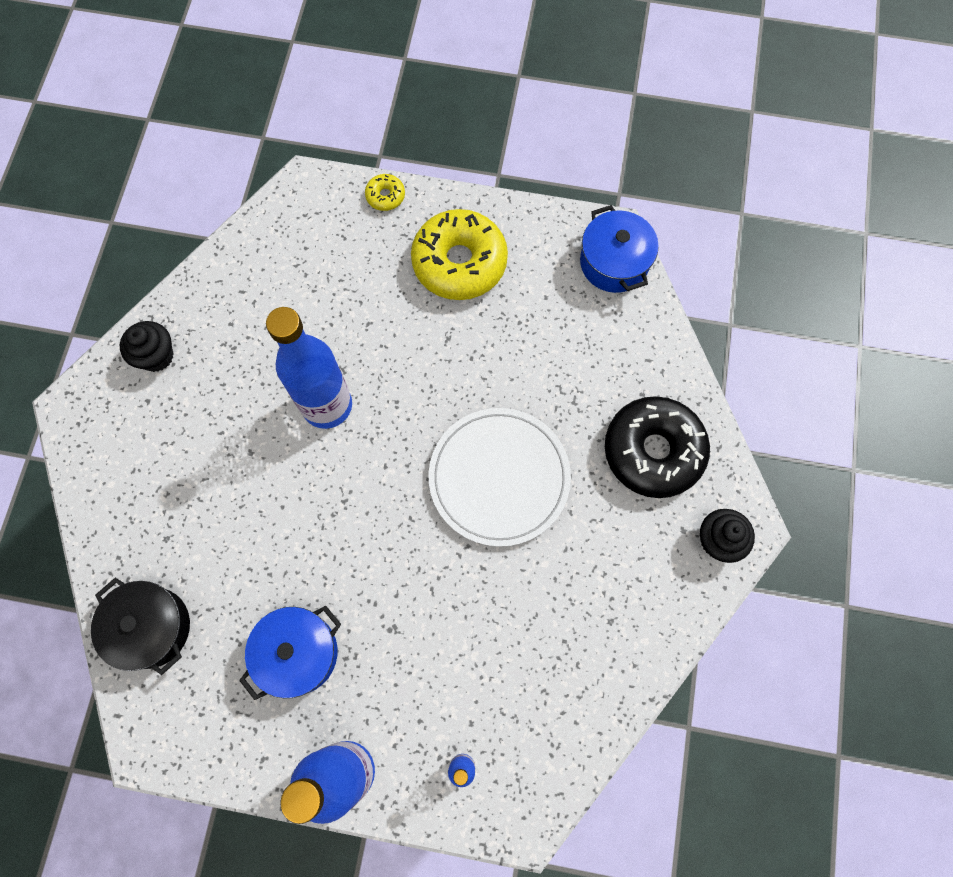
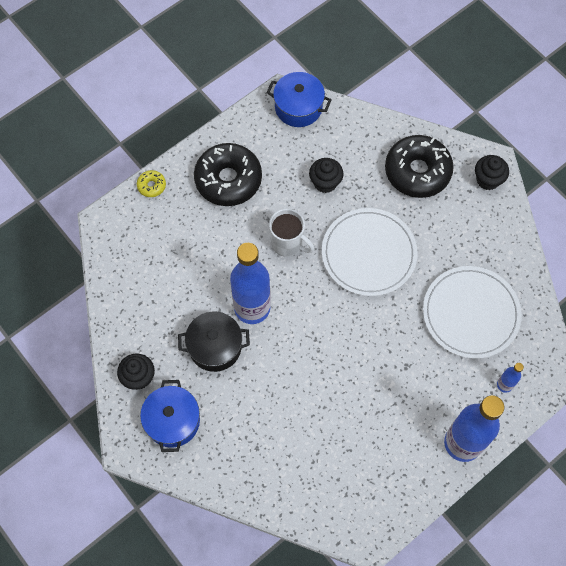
camera: 50 degrees left, 5 degrees down
black pot [91,578,190,675] -> black pot moved to [178,312,250,372]
blue pot [239,606,341,700] -> blue pot moved to [140,380,200,452]
yellow donut [411,209,508,300] -> black donut [194,143,262,206]
none -> white mug [269,209,314,257]
none -> black cupcake [309,158,344,193]
none -> white plate [423,266,522,359]

